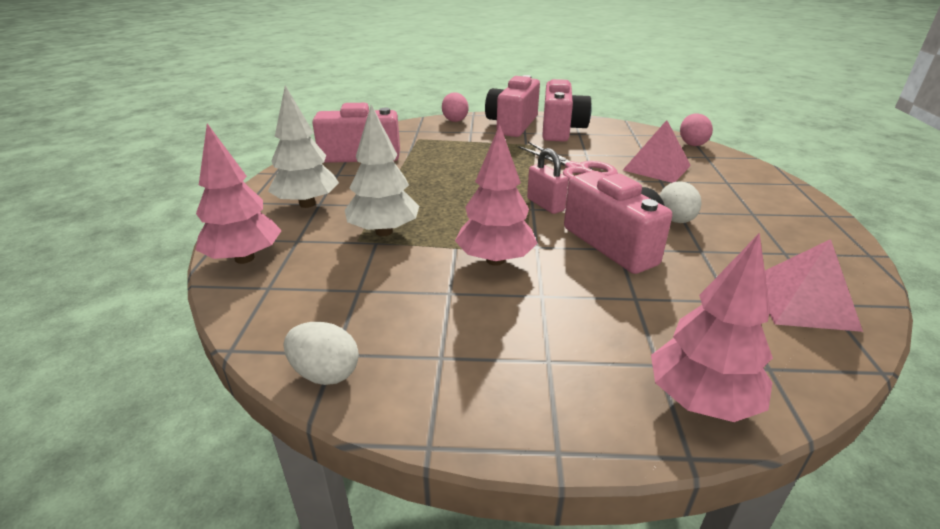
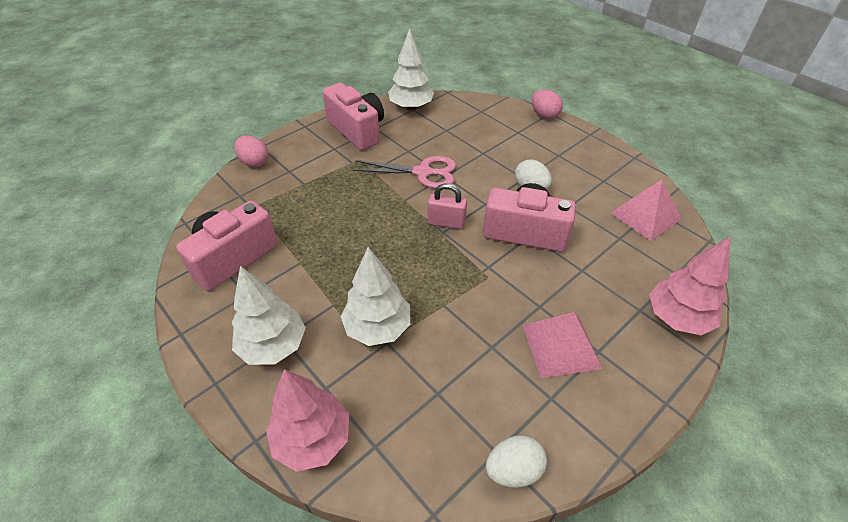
camera: 45 degrees left, 15 degrees up
pink tree [455,125,538,266] -> none
pink camera [485,75,540,137] -> none
pink pyramid [623,120,691,183] -> pink pyramid moved to [522,312,602,378]
pink egg [680,113,713,146] -> pink egg moved to [532,89,563,119]
none -> white tree [388,28,434,111]

